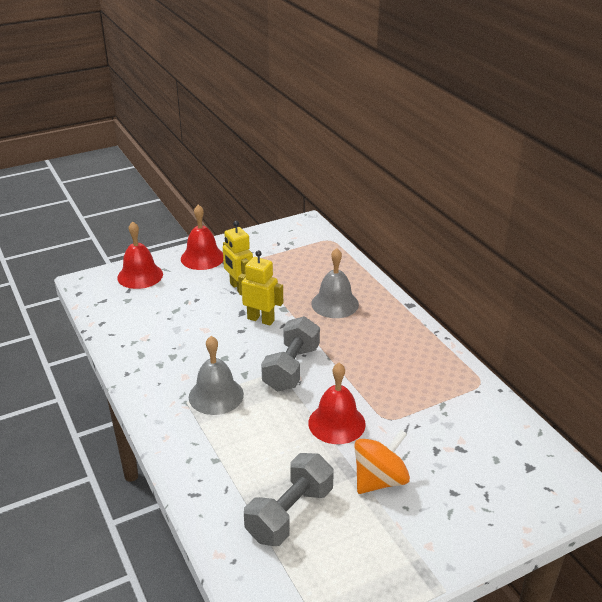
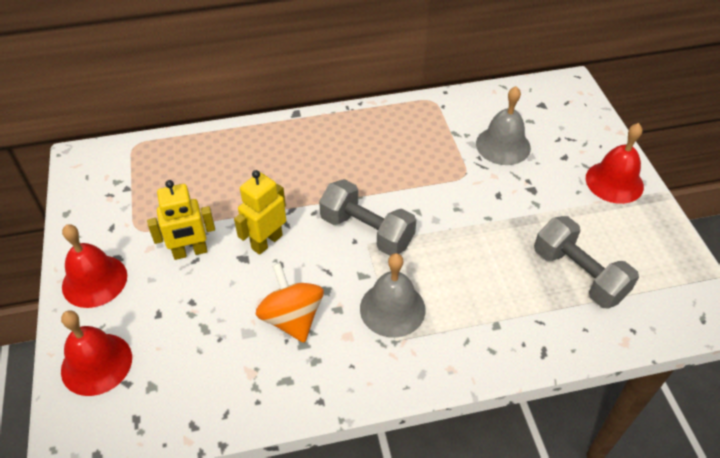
camera: 75 degrees left, 15 degrees up
red bell [308,363,366,444] -> red bell moved to [586,123,644,204]
grey bell [311,248,359,318] -> grey bell moved to [476,86,531,165]
orange spinning top [354,430,410,494] -> orange spinning top moved to [256,263,324,343]

